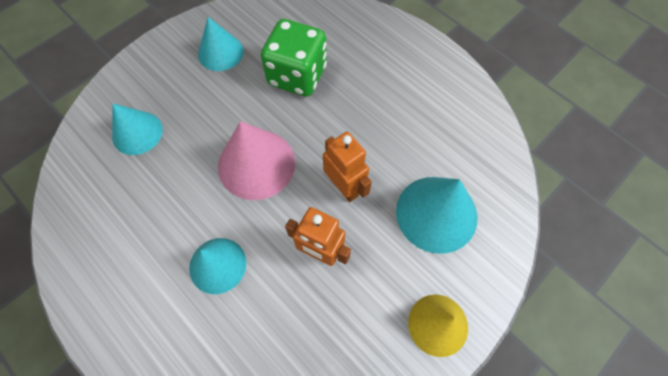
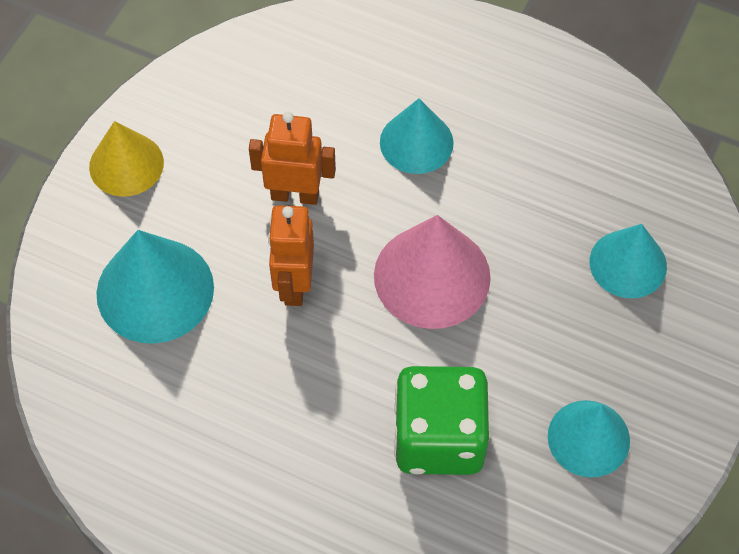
camera: 160 degrees right, 5 degrees down
orange robot [323,132,372,202] -> orange robot turned 60 degrees clockwise [268,205,314,306]

